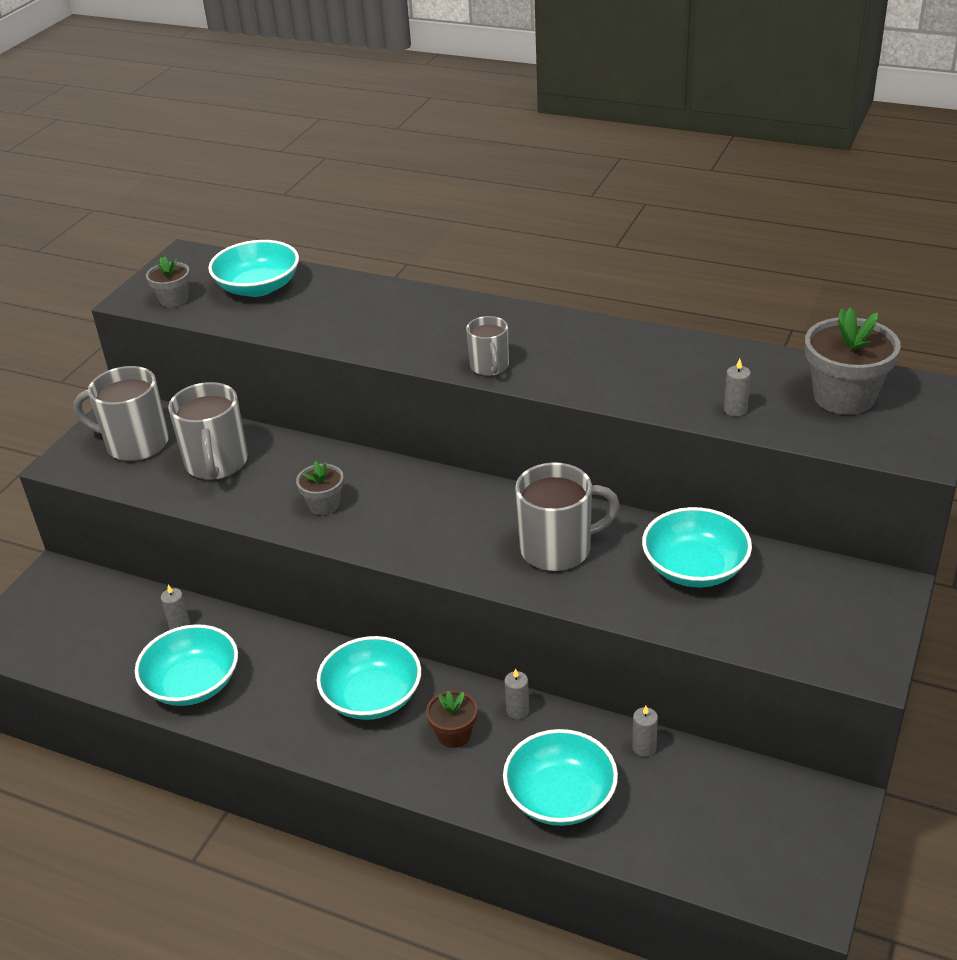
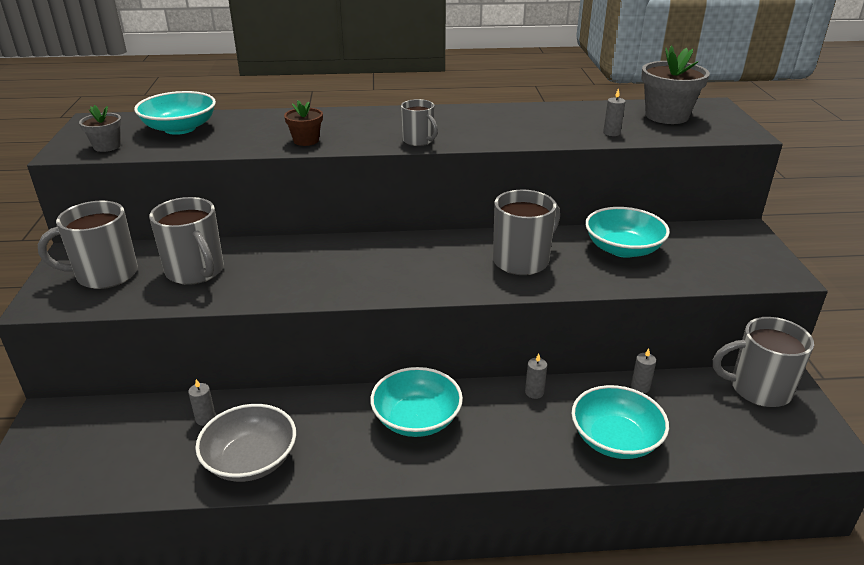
camera: 30 degrees left, 5 degrees down
turquoise bowl [135,624,238,706] -> grey bowl [195,404,296,482]
grey flower pot [296,461,344,515] -> none
brown flower pot [426,690,477,748] -> brown flower pot moved to [284,100,323,146]
none -> grey mug [713,317,814,407]

